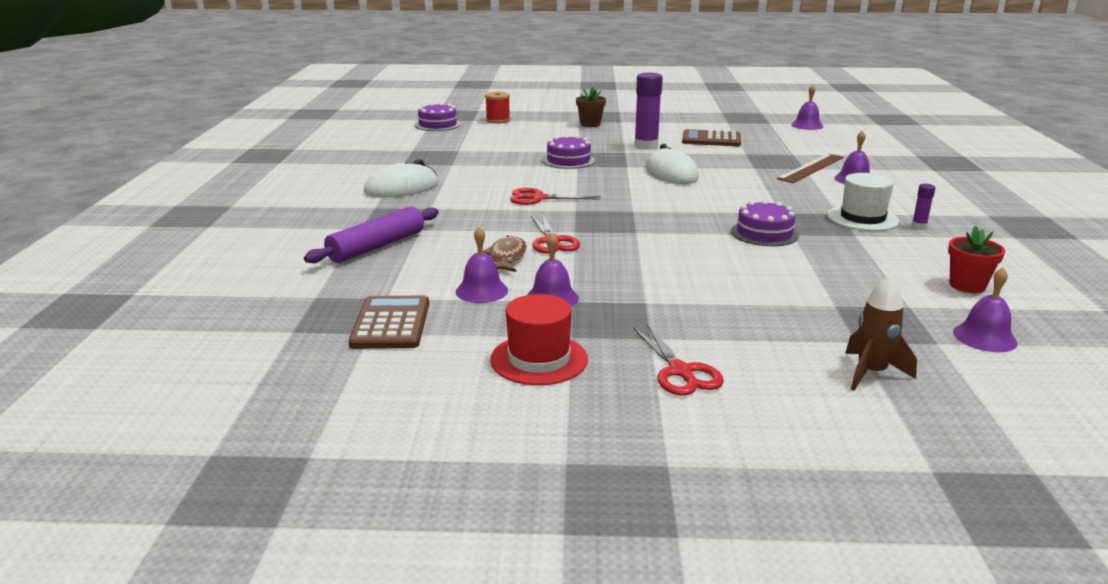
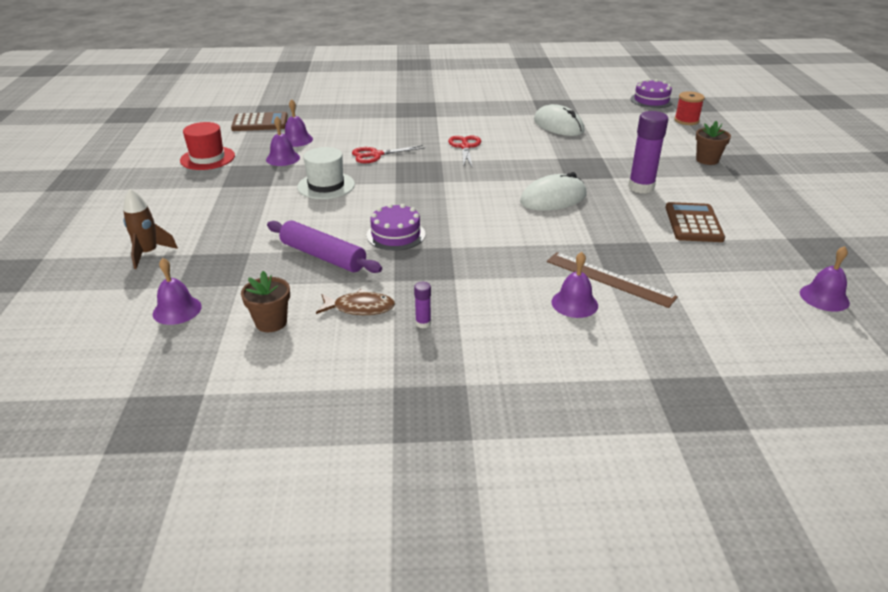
camera: 85 degrees right, 10 degrees up
purple rolling pin [304,207,439,263] -> purple rolling pin moved to [267,220,382,273]
white mouse [364,159,439,198] -> white mouse moved to [534,104,584,136]
brown fish [483,236,527,272] -> brown fish moved to [316,289,395,315]
purple cake [543,135,595,169] -> none
red scissors [633,324,724,395] -> none
white hat [827,173,900,231] -> white hat moved to [297,147,355,199]
red flower pot [948,226,1005,293] -> brown flower pot [241,271,290,332]

